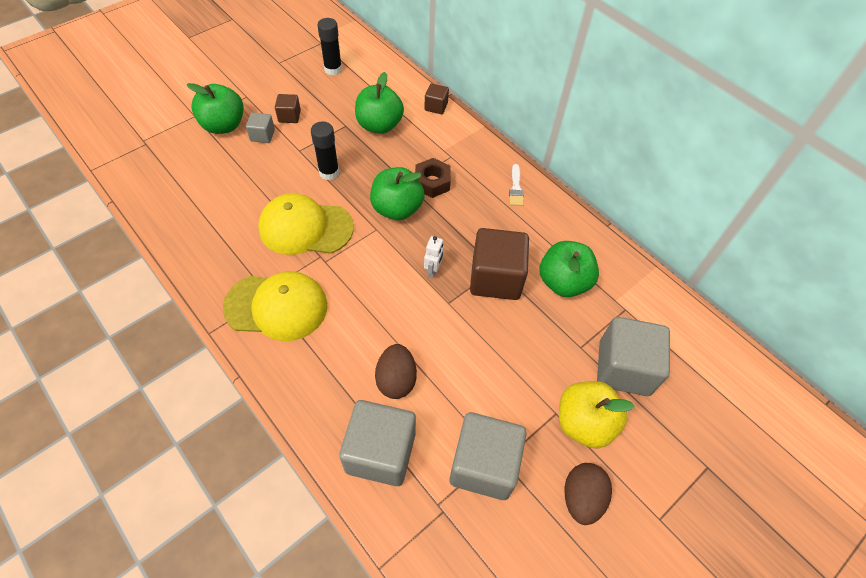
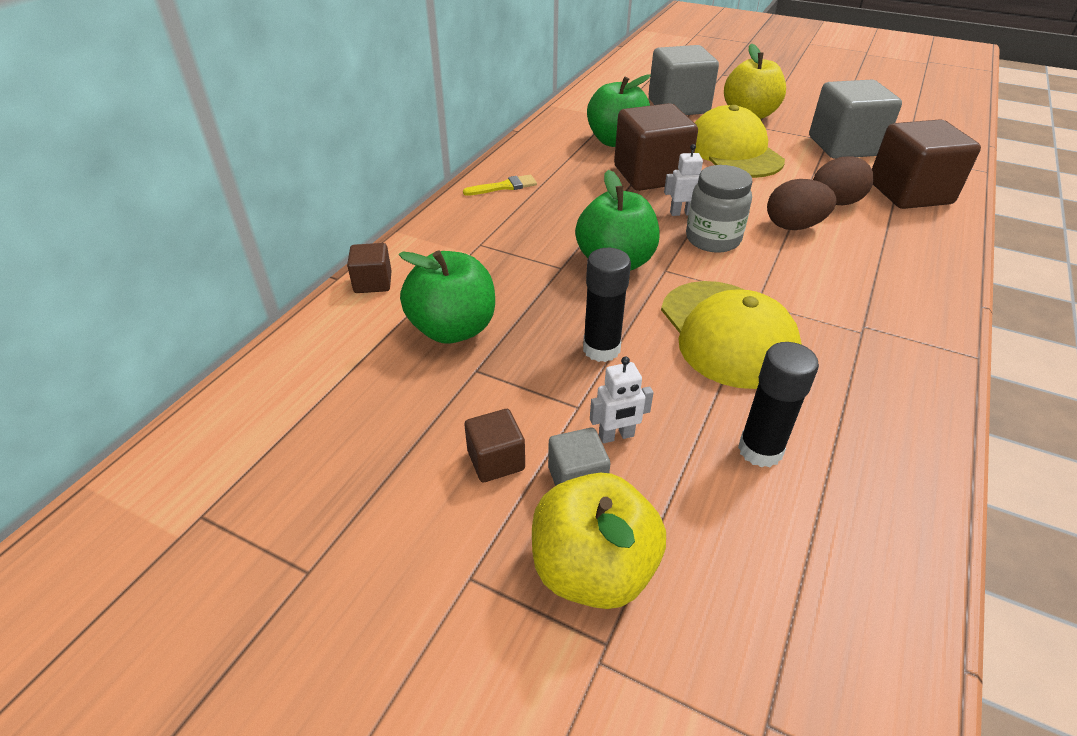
camera: 110 degrees left, 15 degrees down
green apple [187,83,244,134] -> yellow apple [532,473,666,609]
yellow cap [223,271,327,341] -> yellow cap moved to [695,105,785,178]
black glue stick [317,18,342,75] -> black glue stick moved to [738,342,819,467]
grey cube [339,400,416,486] -> brown cube [872,119,981,209]
brown nut [415,158,451,198] -> none
white brush [509,164,524,206] -> yellow brush [463,174,537,196]
brown egg [565,463,612,525] -> brown egg moved to [767,179,837,230]
none -> white robot [590,357,653,444]
none -> grey jar [686,165,753,253]

